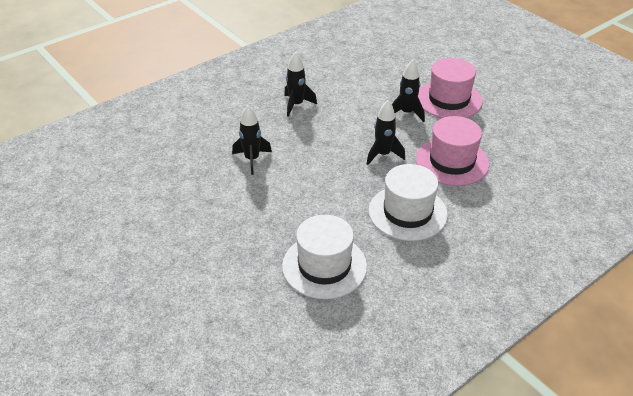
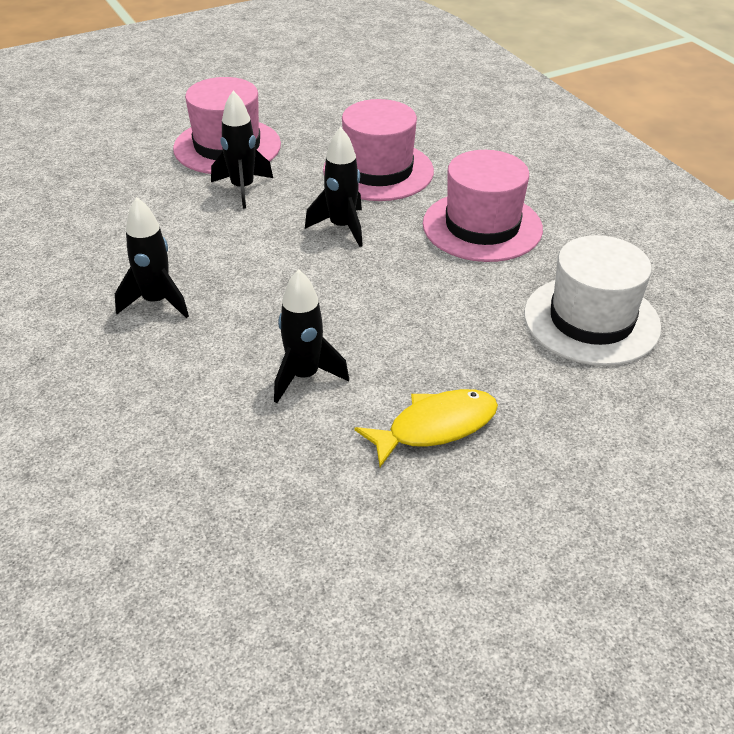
camera: 80 degrees left, 0 degrees up
white hat [369,164,448,241] -> pink hat [423,150,543,262]
none -> yellow fish [355,389,498,467]

